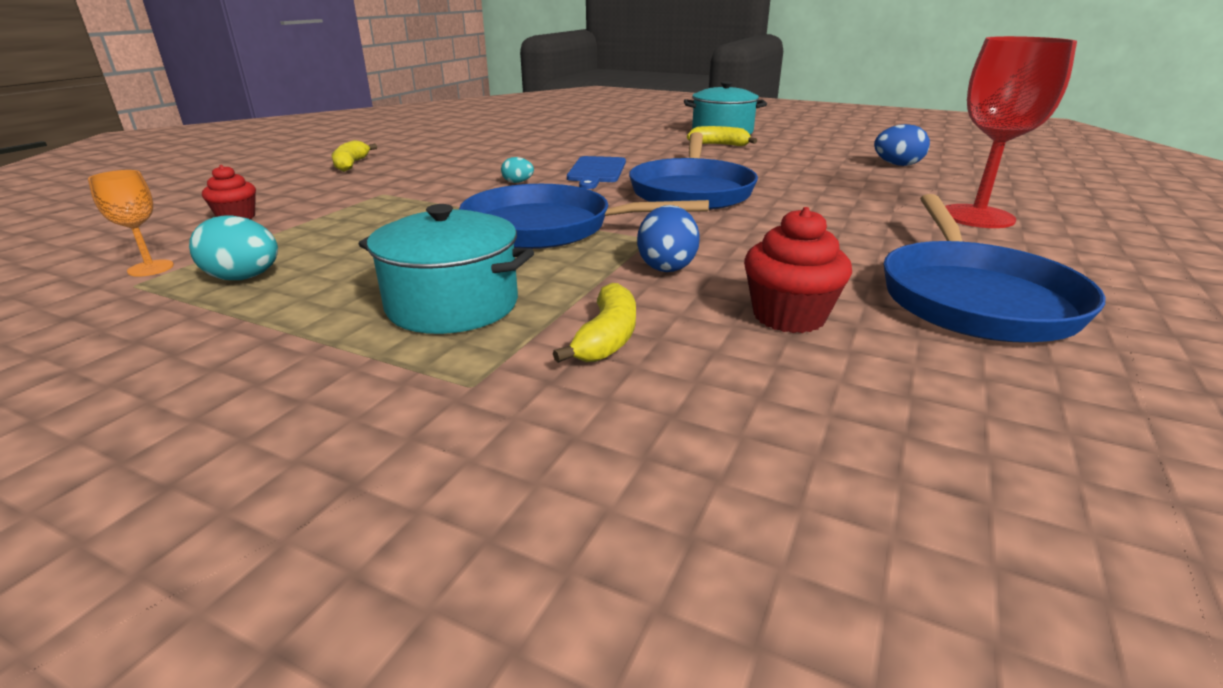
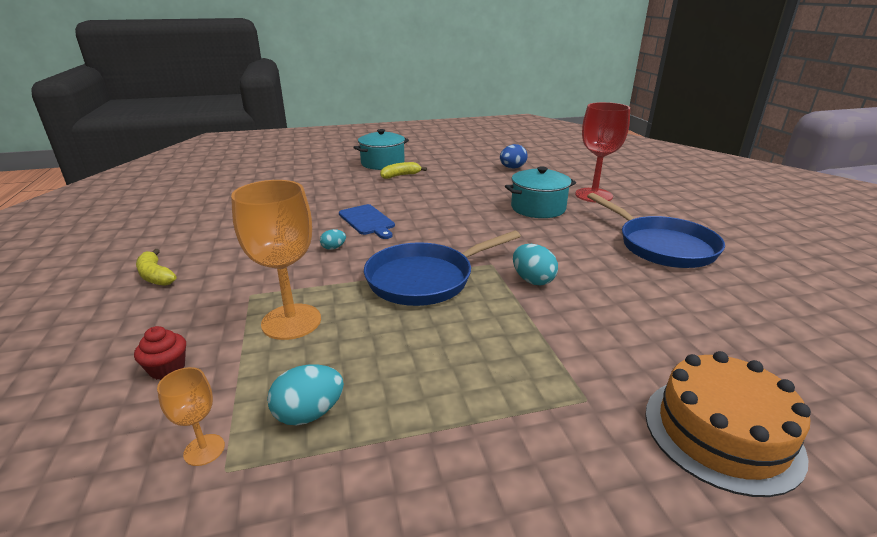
camera: 40 degrees left, 0 degrees up
turquoise pot [359,204,534,334] -> turquoise pot moved to [505,166,576,218]
yellow banana [553,283,636,363] -> none
blue pan [629,132,758,210] -> none
blue egg [637,205,700,272] -> turquoise egg [513,244,558,285]
red cupcake [744,207,852,333] -> none
none -> orange goblet [231,180,321,340]
none -> orange cake [645,351,811,497]

